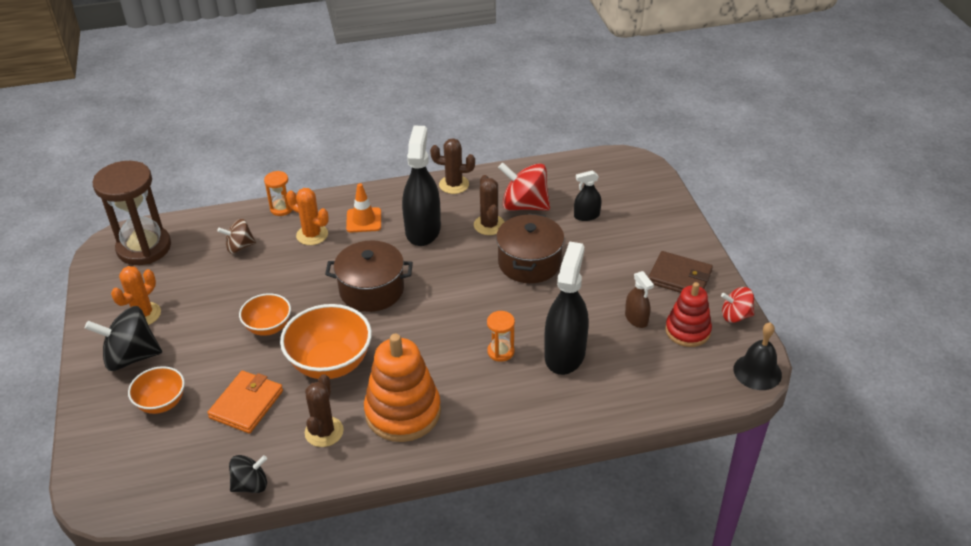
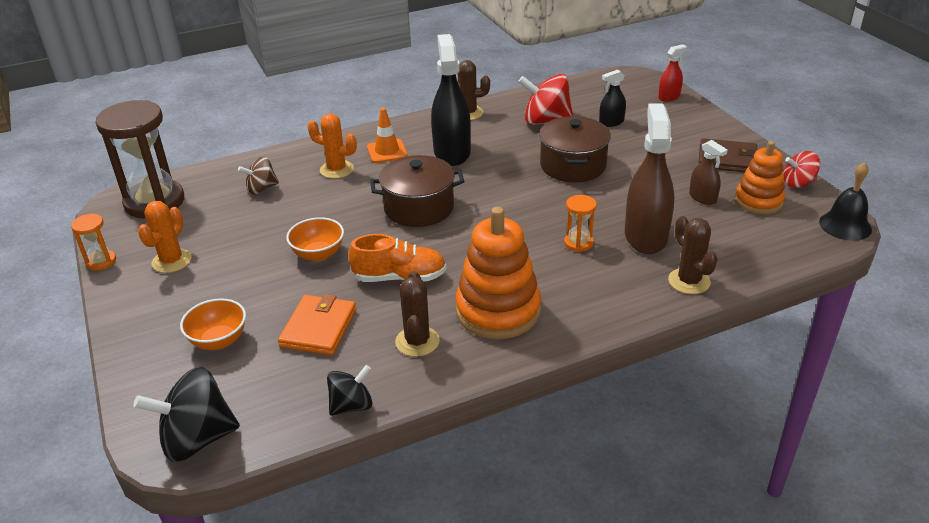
camera: 10 degrees left, 5 degrees down
black spinning top [85,306,162,371] -> black spinning top moved to [134,367,240,462]
orange hourglass [264,171,292,216] -> orange hourglass moved to [71,213,116,271]
orange bowl [280,304,372,379] -> orange shoe [348,234,446,282]
brown cactus [474,175,505,235] -> brown cactus moved to [668,216,718,294]
black spray bottle [544,241,589,375] -> brown spray bottle [625,103,674,254]
red stacking toy [665,282,712,347] -> orange stacking toy [735,141,785,214]
none -> red spray bottle [658,44,687,102]

